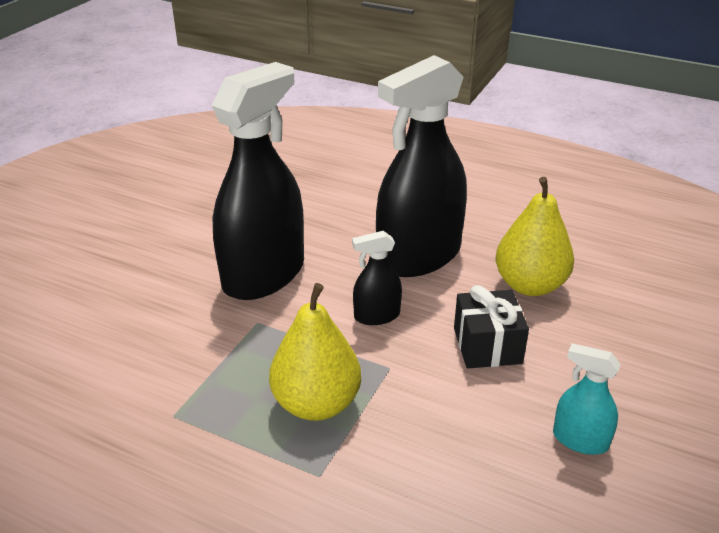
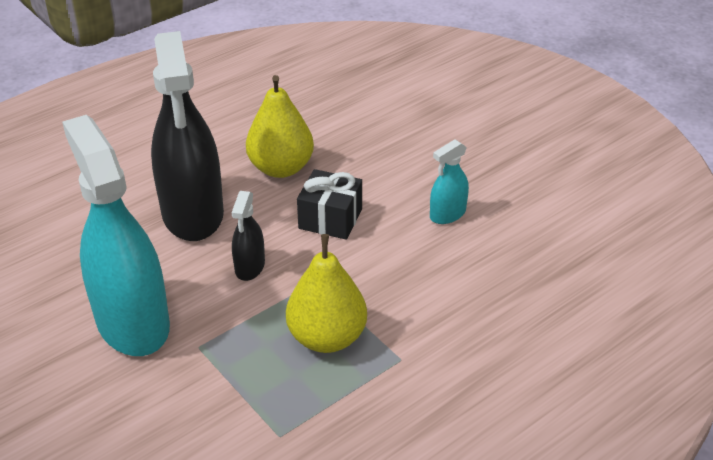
camera: 65 degrees left, 5 degrees up
black spray bottle [212,62,304,300] -> turquoise spray bottle [62,115,170,356]

